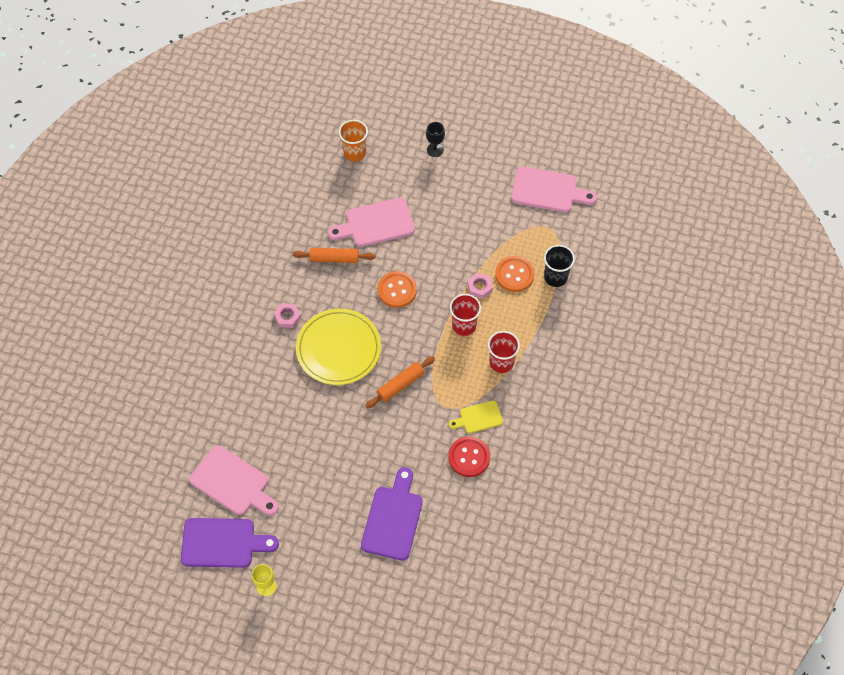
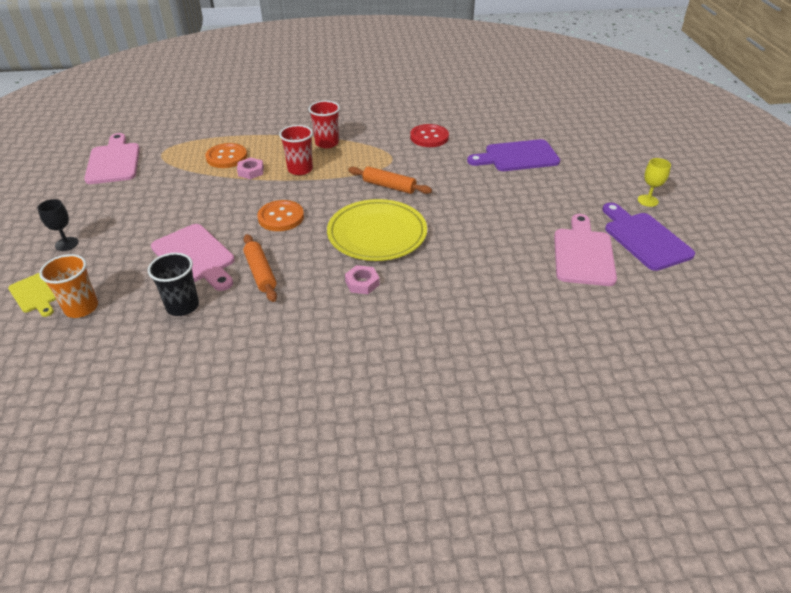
camera: 115 degrees left, 20 degrees down
yellow cutting board [449,400,503,433] -> yellow cutting board moved to [8,273,56,317]
black cup [544,245,575,287] -> black cup moved to [148,253,199,316]

